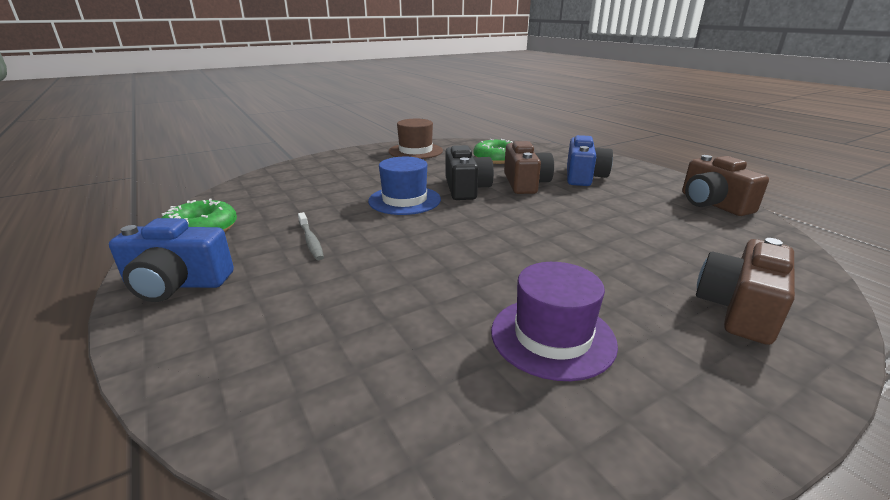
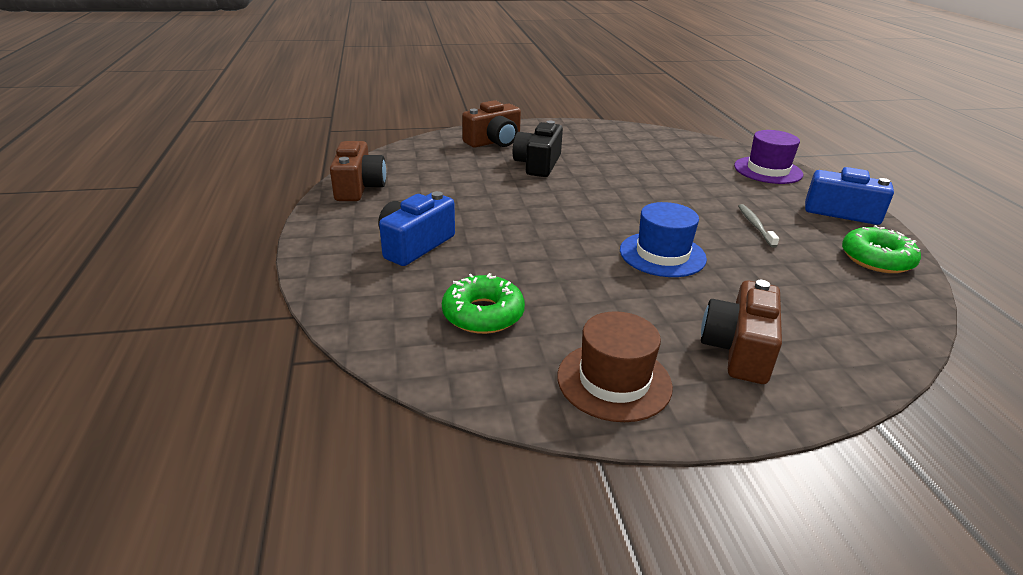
camera: 160 degrees left, 5 degrees up
black camera [445,145,494,200] -> black camera moved to [513,120,563,177]
purple hat [491,262,618,381] -> purple hat moved to [734,130,803,184]
brown camera [504,141,554,194] -> brown camera moved to [701,280,782,384]

